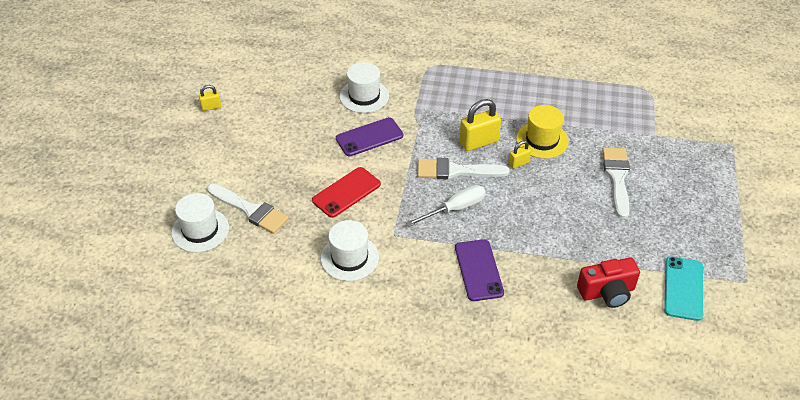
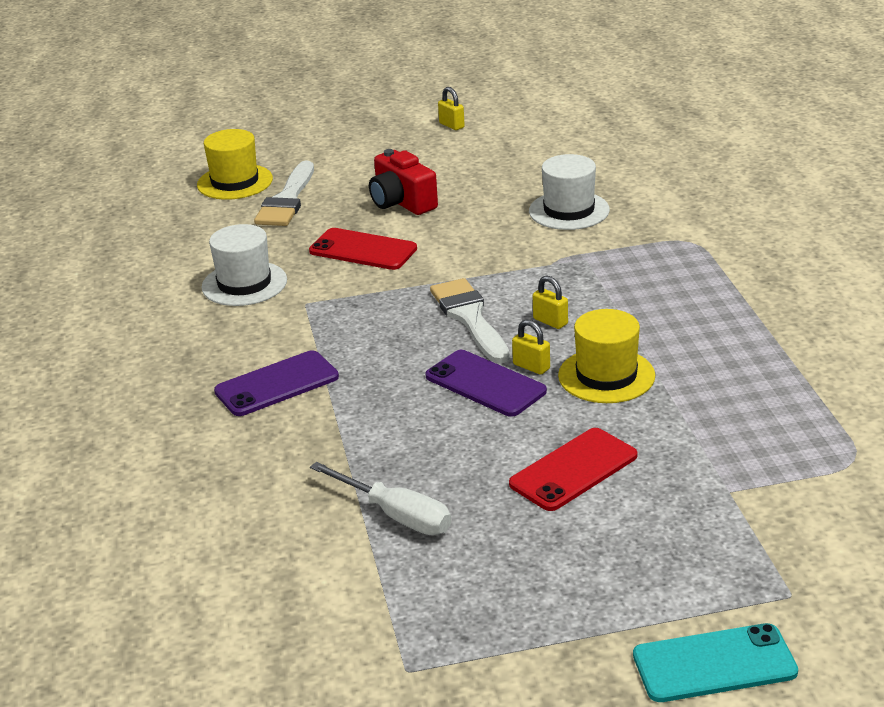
camera: 70 degrees right, 15 degrees down
white hat [171,193,229,252] -> yellow hat [197,129,273,200]
purple phone [336,117,403,156] -> purple phone moved to [425,350,547,417]
white screwdriver [406,185,486,226] -> white screwdriver moved to [310,462,451,535]
yellow padlock [460,99,501,151] -> yellow padlock [533,275,568,329], size x0.54
red camera [577,257,640,308] -> red camera moved to [369,149,438,215]
white brush [602,148,630,219] -> red phone [509,428,637,511]
turquoise phone [664,256,703,321] -> turquoise phone moved to [633,623,798,702]

